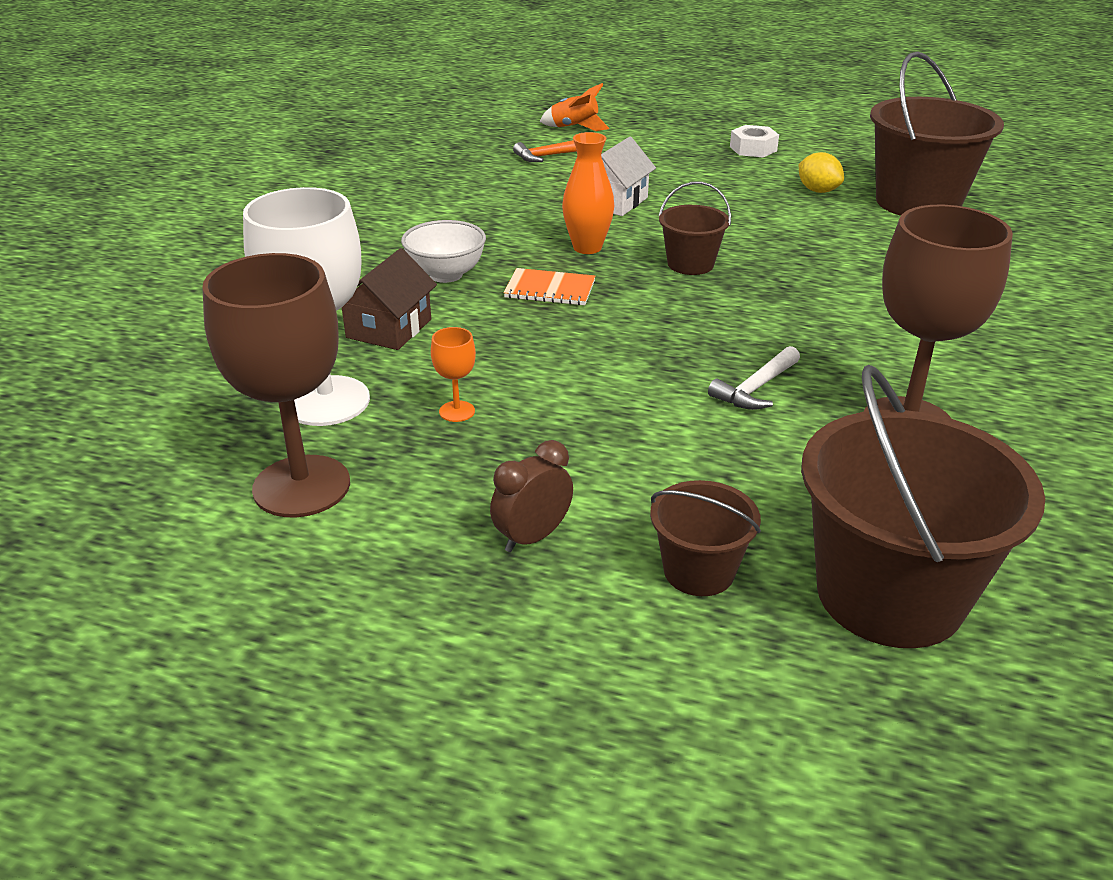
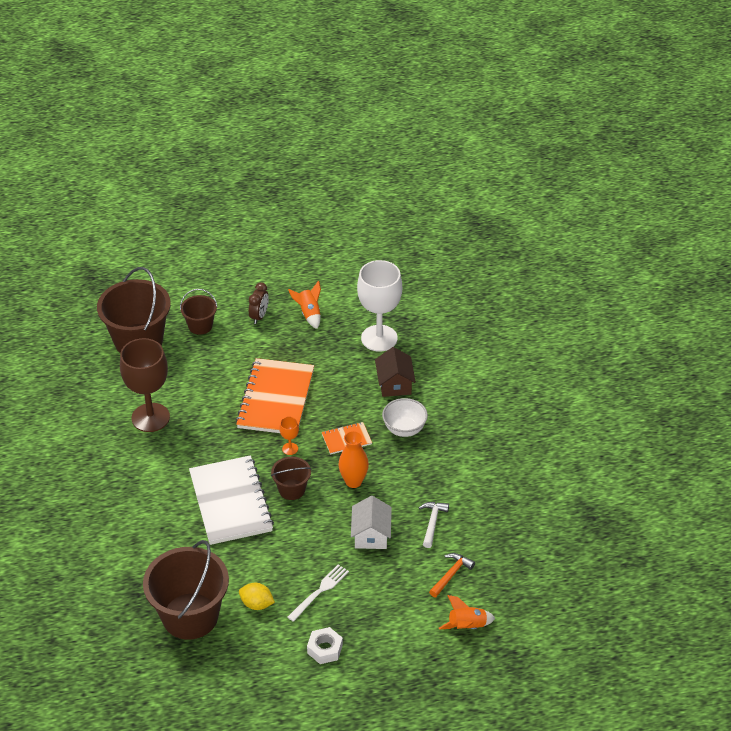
camera: 150 degrees right, 10 degrees up
brown goblet [202,253,350,517] -> none
orange goblet [431,327,476,422] -> orange goblet moved to [279,417,299,455]
white hammer [708,346,800,410] -> white hammer moved to [419,502,449,548]
none -> white notebook [189,455,274,545]
none -> orange notebook [236,358,314,433]
none -> orange rocket [288,280,321,329]
none -> white fork [288,564,349,622]

